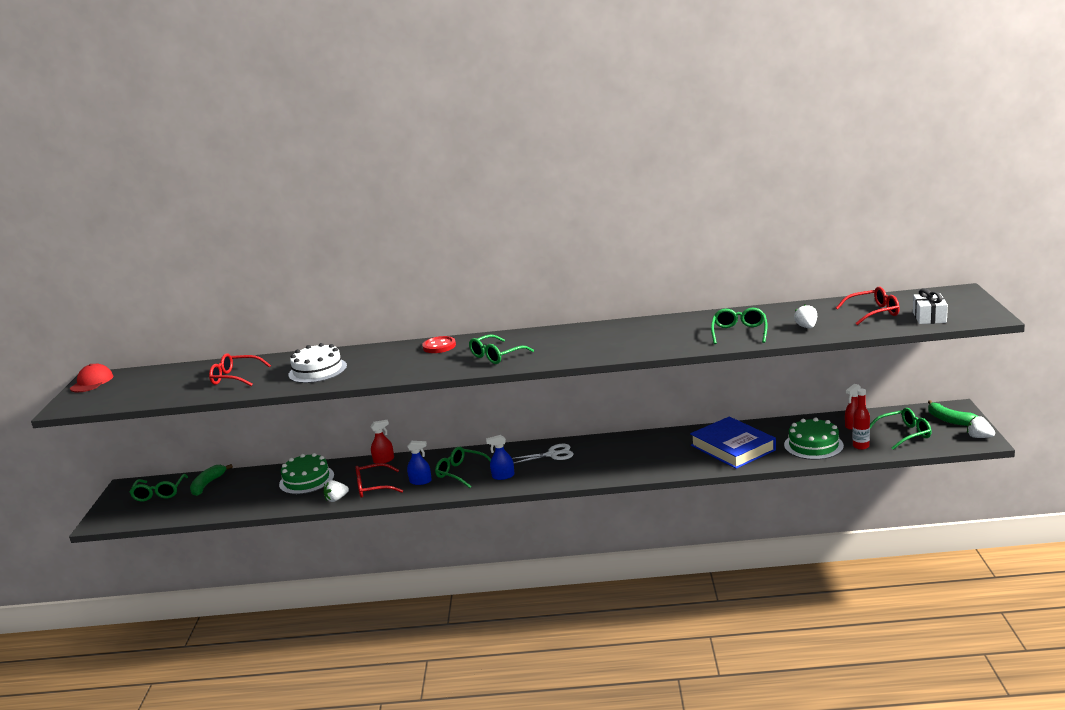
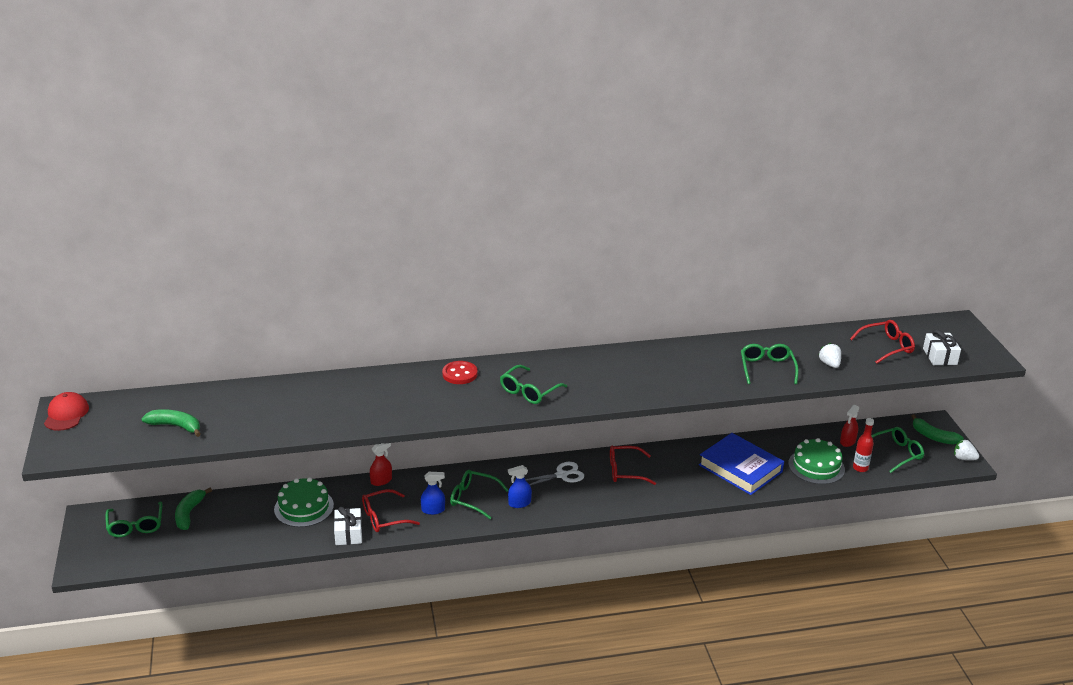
camera: 15 degrees left, 10 degrees up
red glasses [209,353,271,387] -> red glasses moved to [610,446,656,485]
white cake [288,343,347,383] -> none
white strawberry [323,480,349,502] -> white gift [334,507,362,545]
none -> green banana [141,409,201,437]

